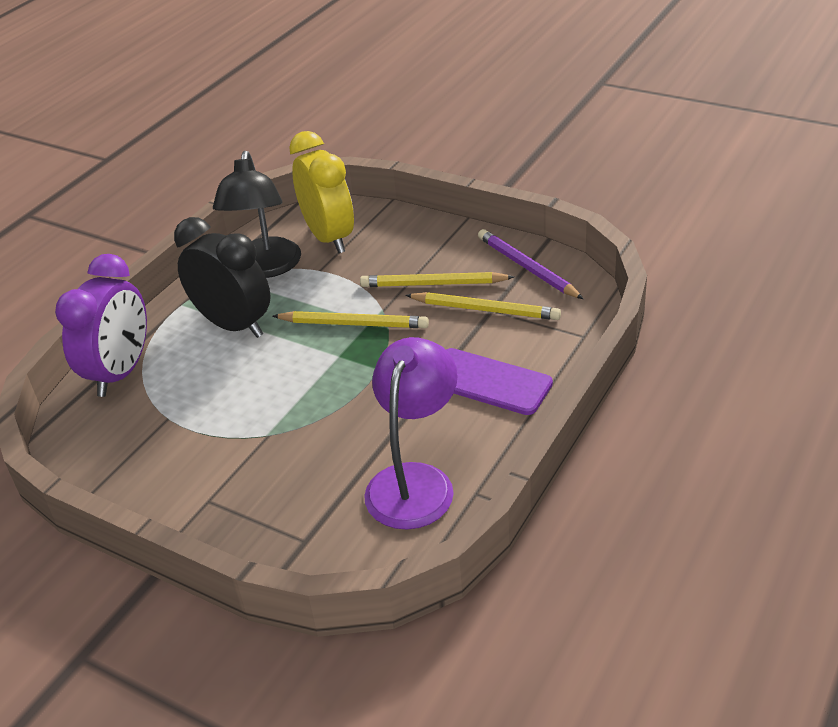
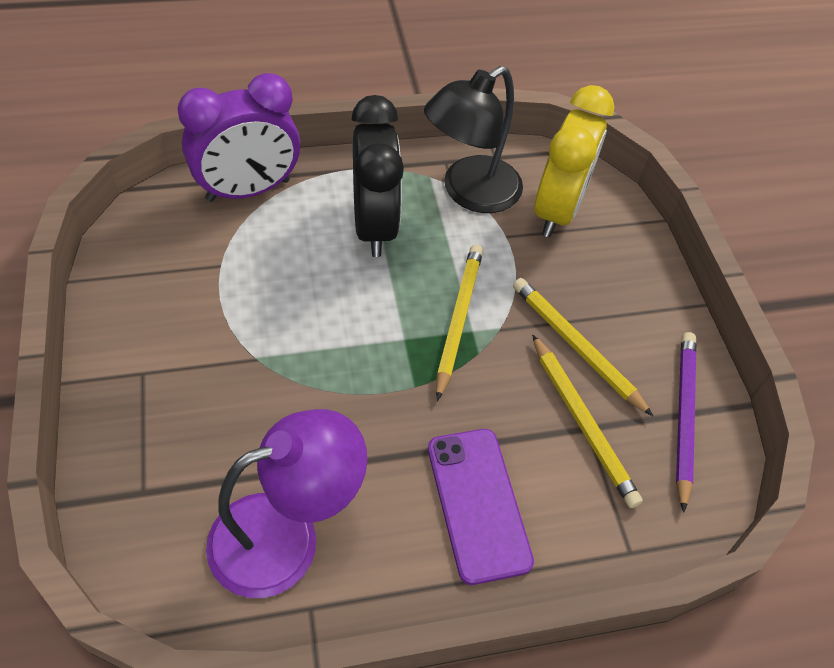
camera: 40 degrees right, 15 degrees up
yellow pencil [273,311,429,328] -> yellow pencil turned 135 degrees counterclockwise [436,245,483,401]

